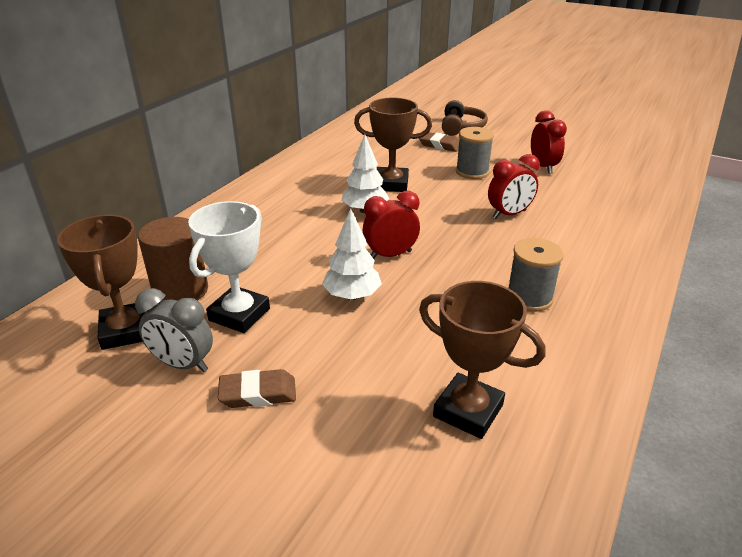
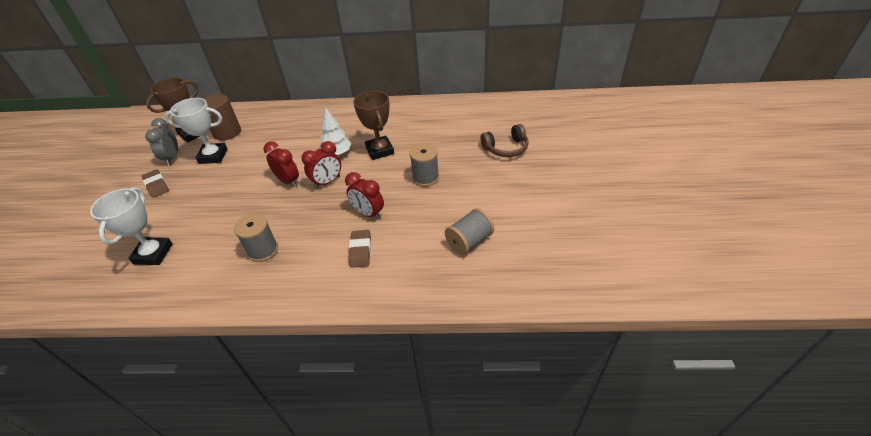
camera: 65 degrees right, 10 degrees up
white tree [322,208,382,300] -> none
brown eraser [419,132,459,152] -> brown eraser moved to [349,230,371,268]
brown trophy [419,281,545,439] -> white trophy [90,187,173,265]
red clock [531,110,567,174] -> red clock moved to [301,141,341,189]
none -> grey spool [445,208,494,255]

